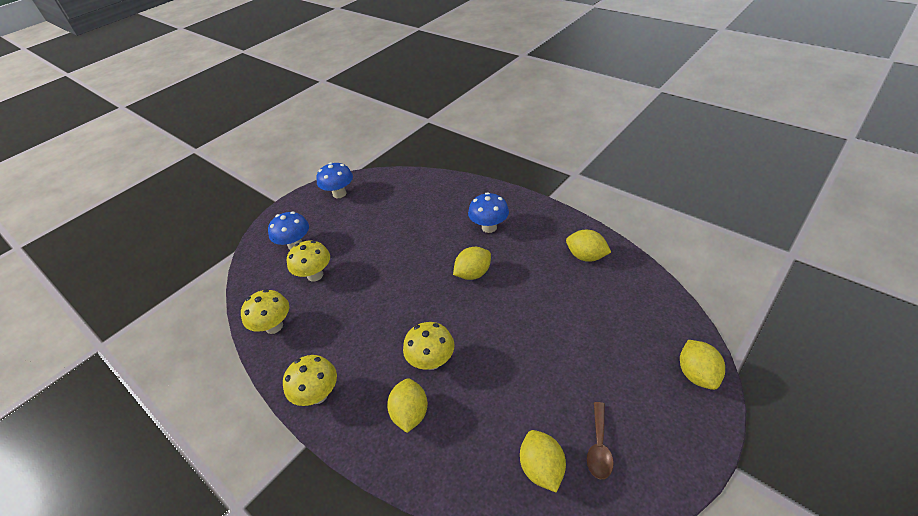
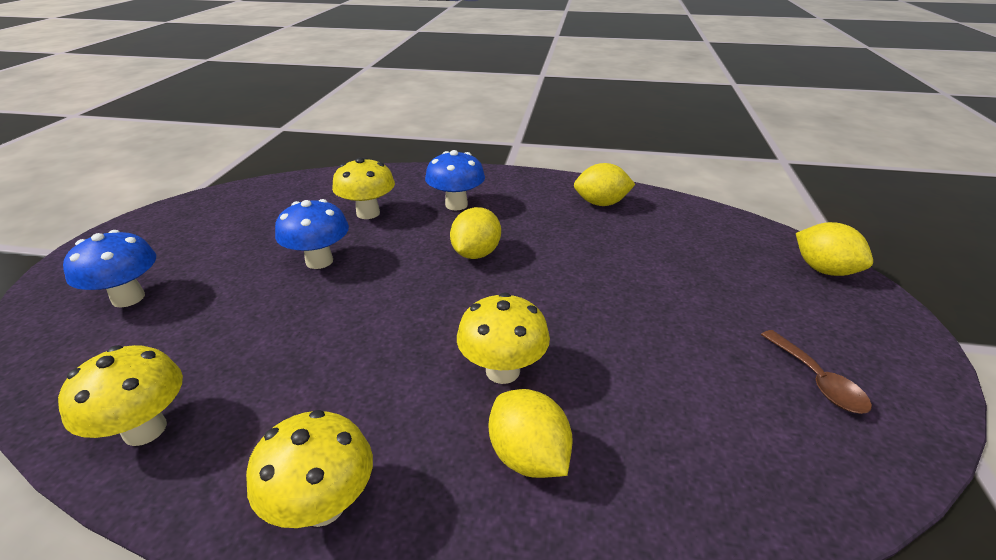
camera: 35 degrees left, 10 degrees down
yellow mushroom [287,240,330,282] -> yellow mushroom moved to [332,157,395,219]
blue mushroom [316,162,353,198] -> blue mushroom moved to [275,199,349,269]
yellow lemon [520,430,566,492] -> none

